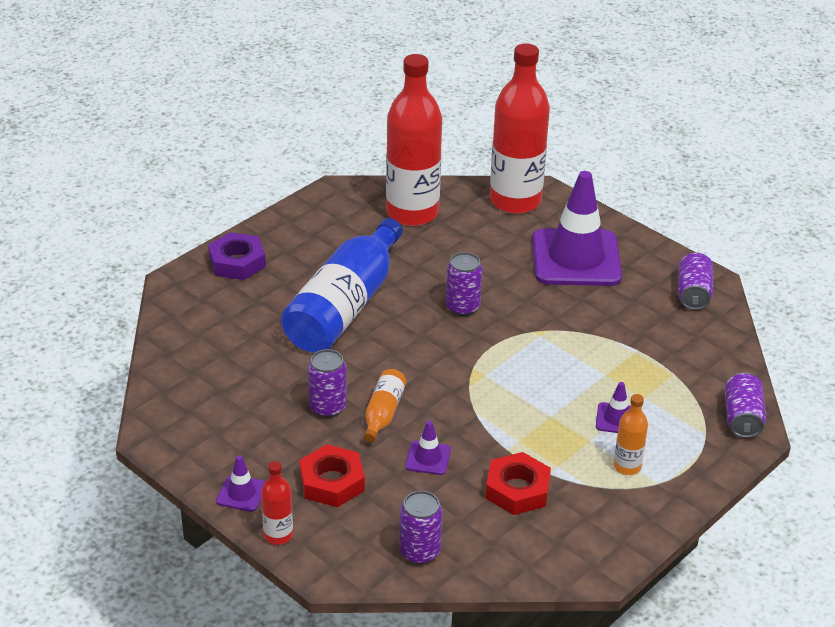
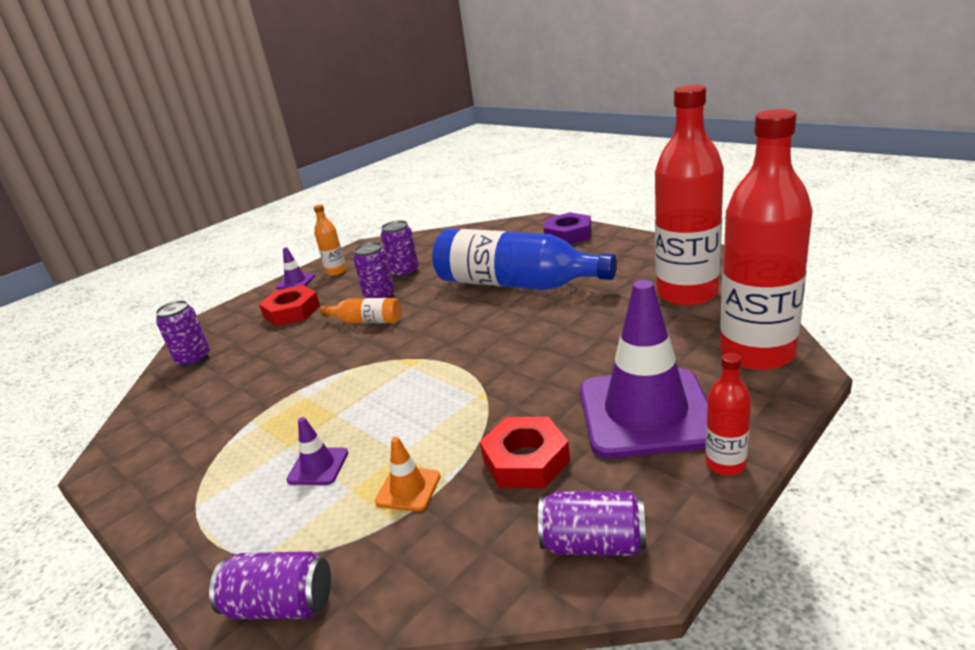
camera: 95 degrees right, 10 degrees down
red bottle [261,461,293,545] -> red bottle moved to [705,352,751,476]
purple traffic cone [405,421,451,475] -> none
purple can [446,252,483,316] -> purple can moved to [381,220,419,278]
red nut [486,452,551,515] -> red nut moved to [480,417,570,488]
orange bottle [614,394,648,475] -> orange bottle moved to [314,205,346,276]
none -> orange traffic cone [375,437,440,511]

